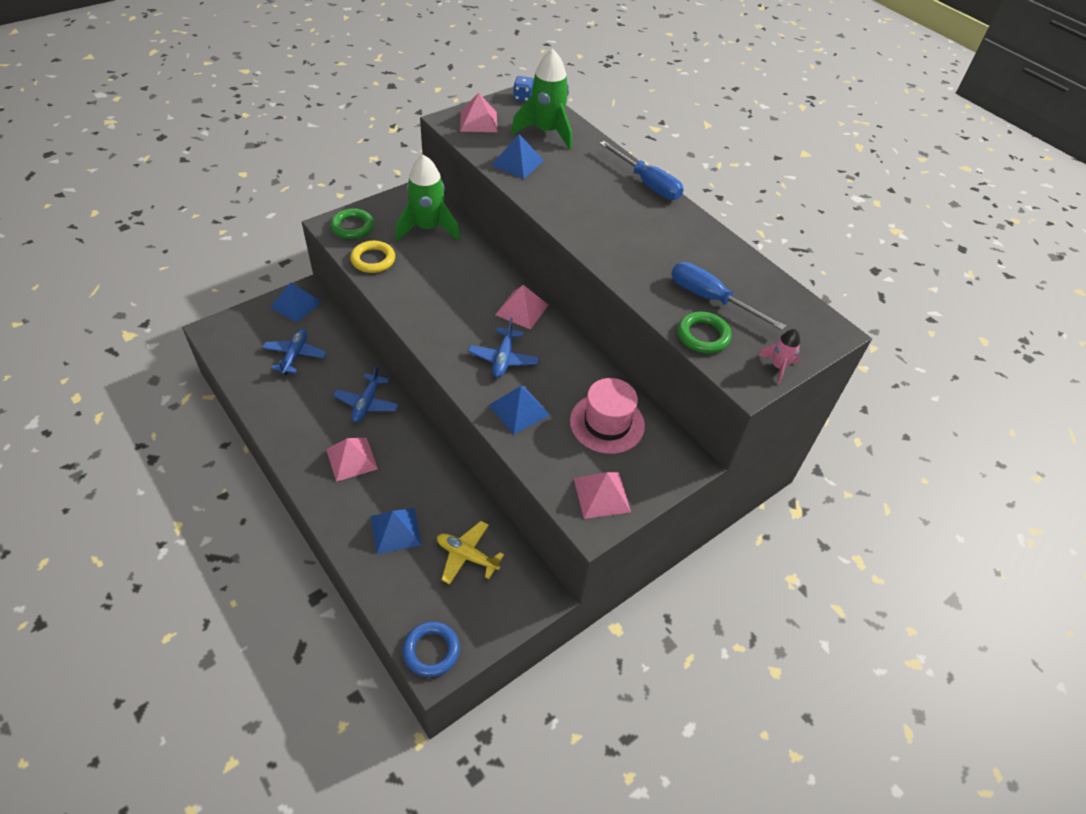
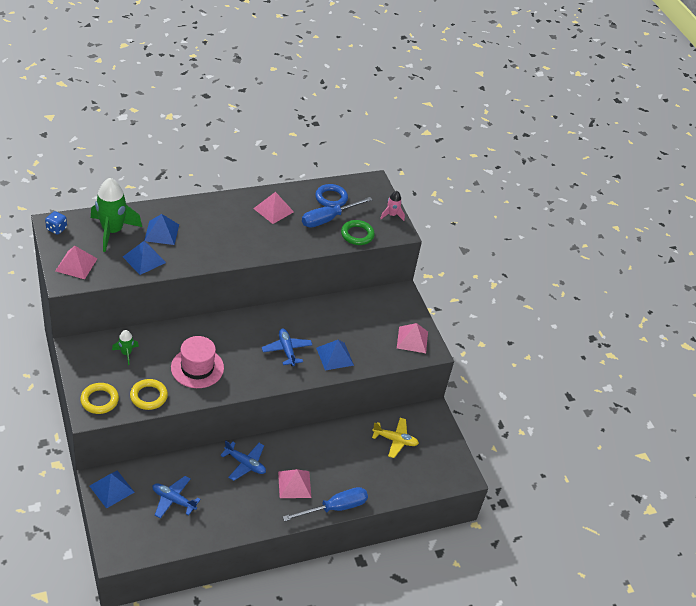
camera: 75 degrees left, 5 degrees down
green ring [330,208,374,239] -> yellow ring [80,383,119,414]
blue pyramid [371,508,422,554] -> blue pyramid moved to [144,214,179,245]
green rocket [395,155,460,241] -> green rocket [112,330,139,365], size x0.49
blue ring [403,621,460,677] -> blue ring moved to [315,184,348,207]
yellow plane [437,521,504,584] -> yellow plane turned 120 degrees counterclockwise [372,418,419,458]
blue plane [468,317,539,378] -> blue plane turned 135 degrees counterclockwise [262,329,312,366]
pink pyramid [495,285,548,330] -> pink pyramid moved to [253,192,294,224]
pink hat [570,378,645,454] -> pink hat moved to [171,336,224,388]
blue screwdriver [599,141,684,200] -> blue screwdriver moved to [283,487,368,521]

